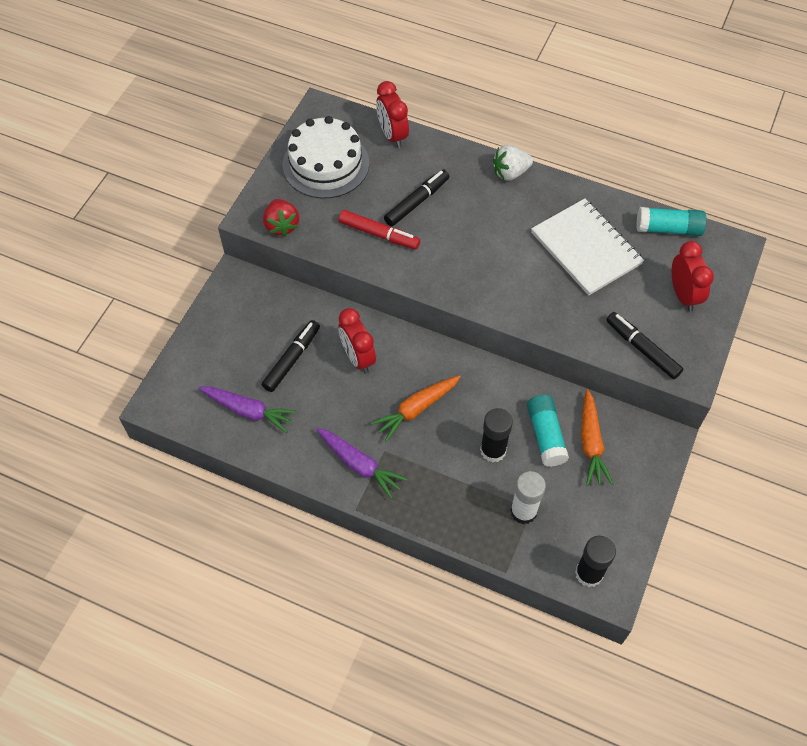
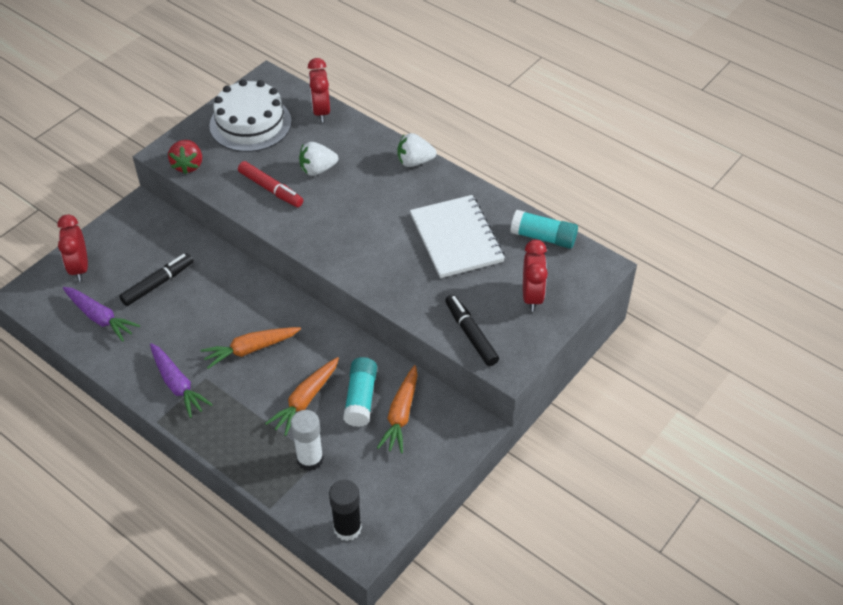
camera: 15 degrees right, 10 degrees down
red clock [338,308,376,373] -> red clock moved to [58,215,88,281]
black marker [384,170,449,226] -> white strawberry [299,142,338,176]
black glue stick [480,408,513,462] -> orange carrot [265,357,339,436]

